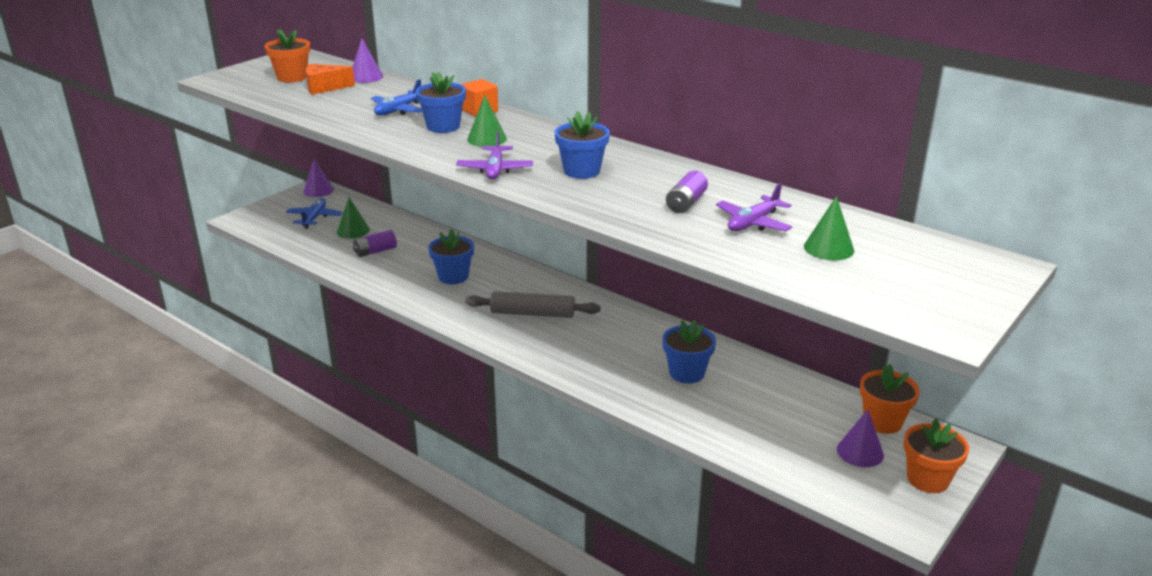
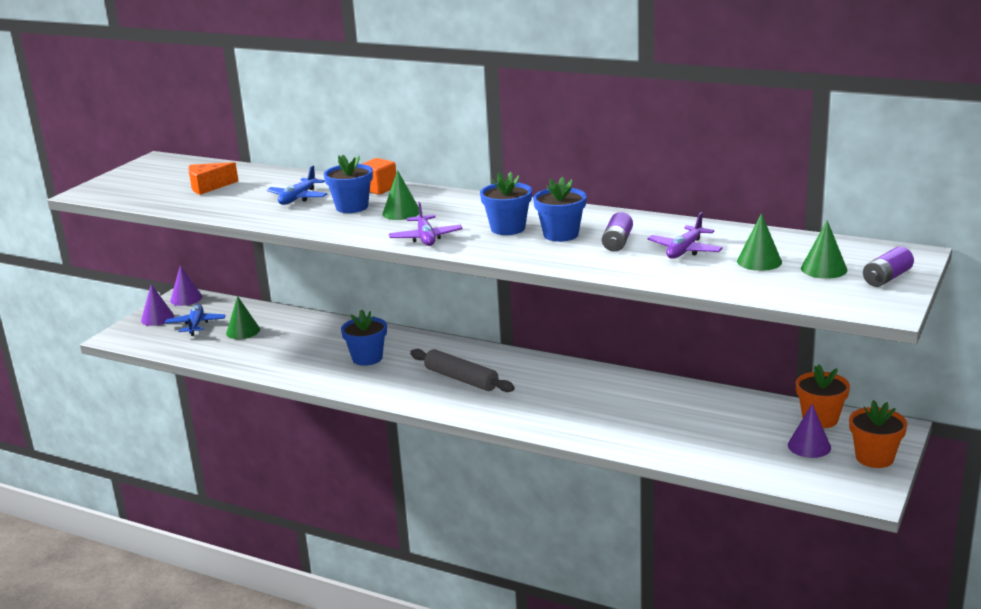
camera: 10 degrees left, 5 degrees down
orange flower pot [265,30,310,83] -> none
purple cone [353,39,383,83] -> purple cone moved to [141,284,174,326]
purple battery [353,230,397,257] -> purple battery moved to [863,246,914,287]
grey rolling pin [465,291,600,318] -> grey rolling pin turned 45 degrees clockwise [410,349,515,392]
blue flower pot [662,320,716,384] -> blue flower pot moved to [533,176,586,242]
none -> green cone [801,220,847,279]

